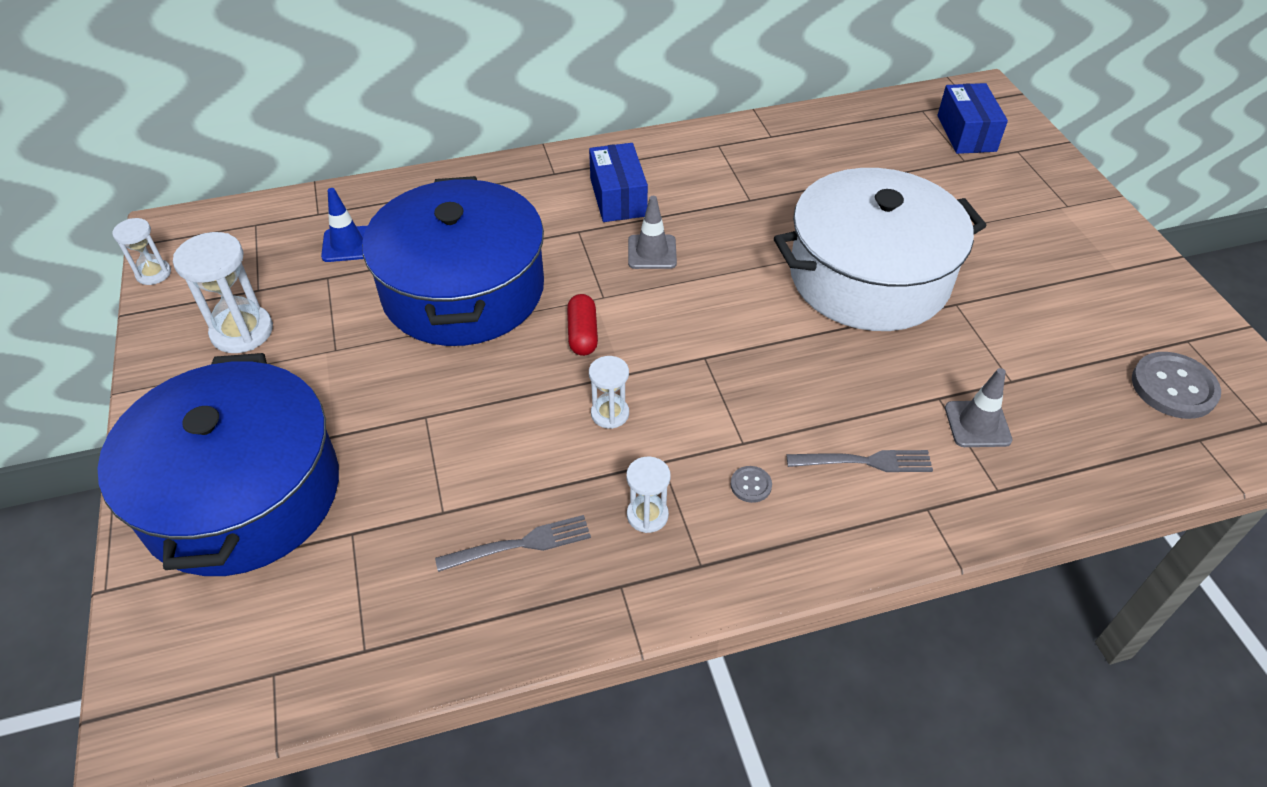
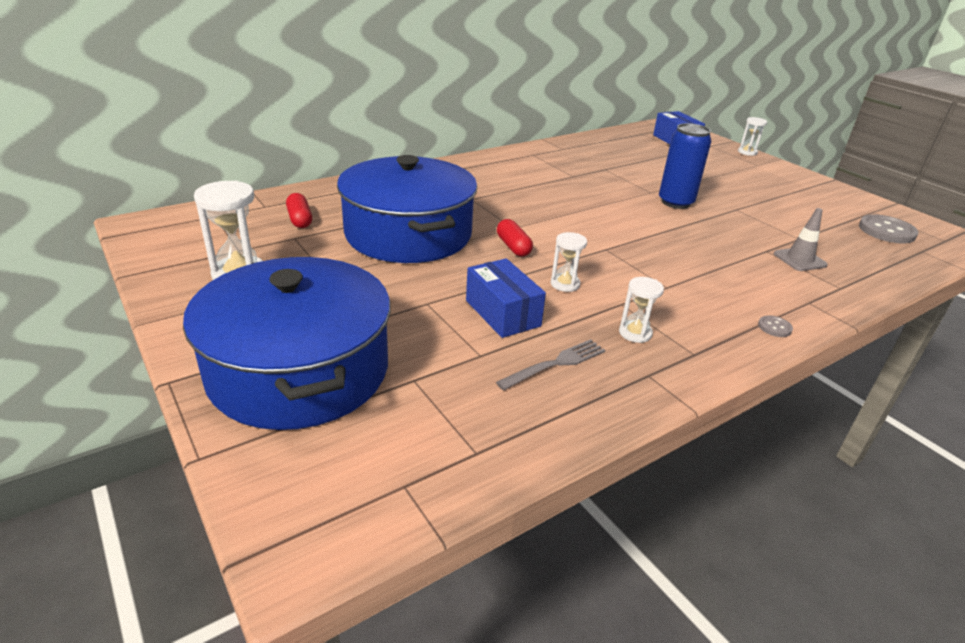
camera: 20 degrees left, 15 degrees down
white hourglass [112,218,171,285] -> white hourglass moved to [738,117,767,156]
blue traffic cone [321,188,367,262] -> red capsule [286,193,312,228]
blue box [589,143,648,222] -> blue box moved to [466,258,546,338]
grey traffic cone [628,196,677,269] -> none
grey button [730,466,772,503] -> grey button moved to [758,315,793,337]
white pot [774,168,987,331] -> blue can [659,123,711,209]
grey fork [786,450,933,472] -> none

